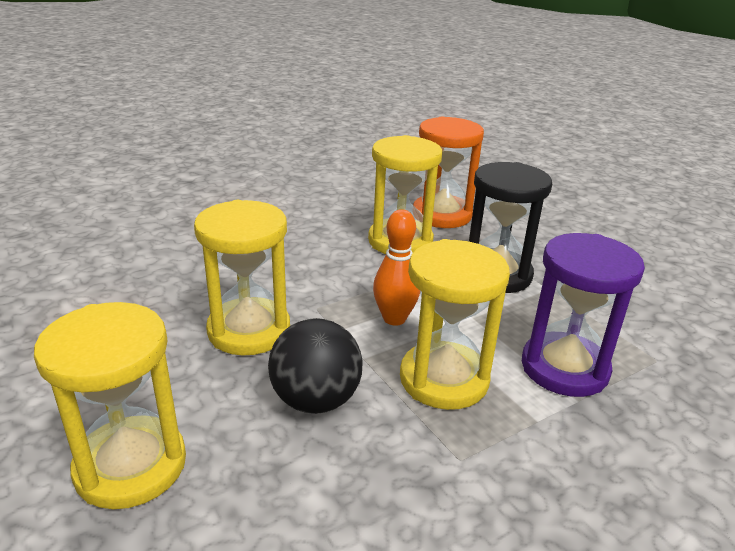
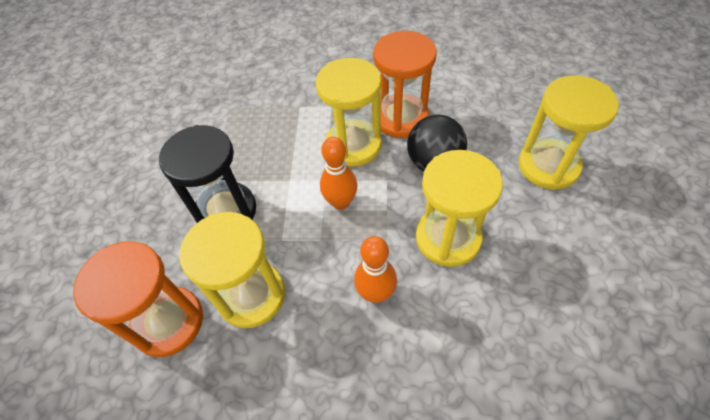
camera: 140 degrees left, 25 degrees up
purple hourglass [522,233,645,397] -> none
none -> orange bowling pin [354,236,397,303]
none -> orange hourglass [373,31,437,138]

